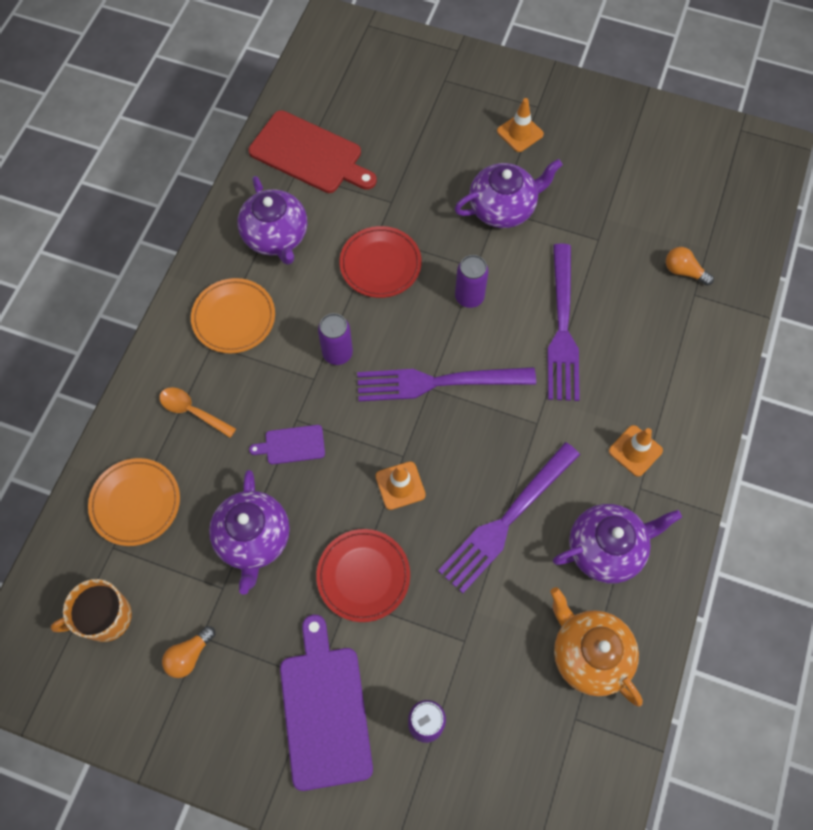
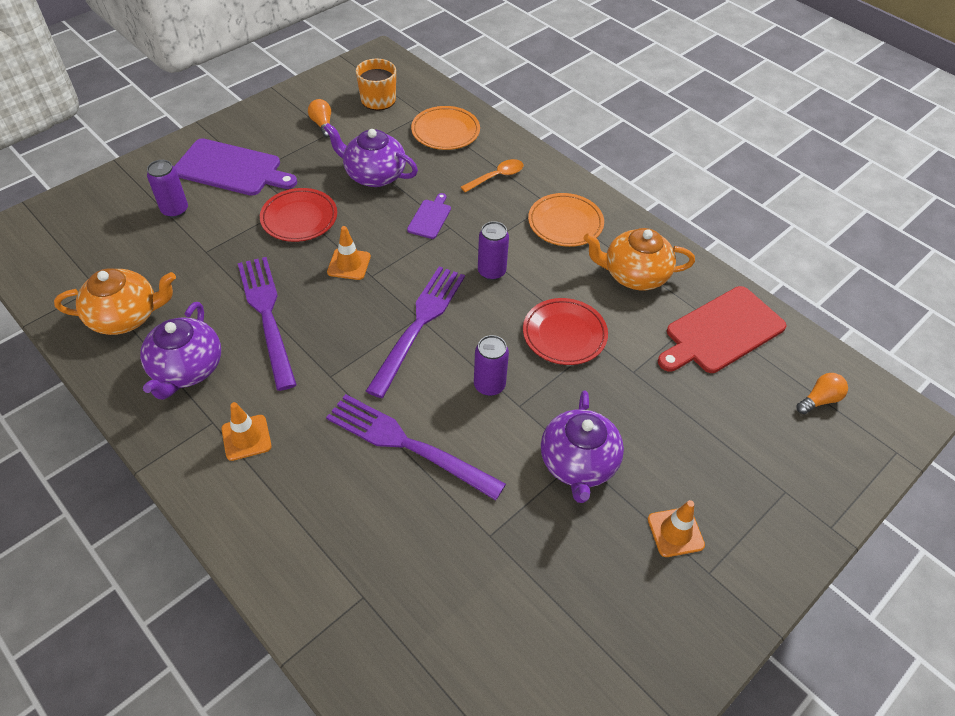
camera: 115 degrees right, 15 degrees down
purple teapot [237,176,307,265] -> orange teapot [583,228,695,290]
orange light bulb [666,247,714,286] -> orange light bulb moved to [796,373,848,414]

